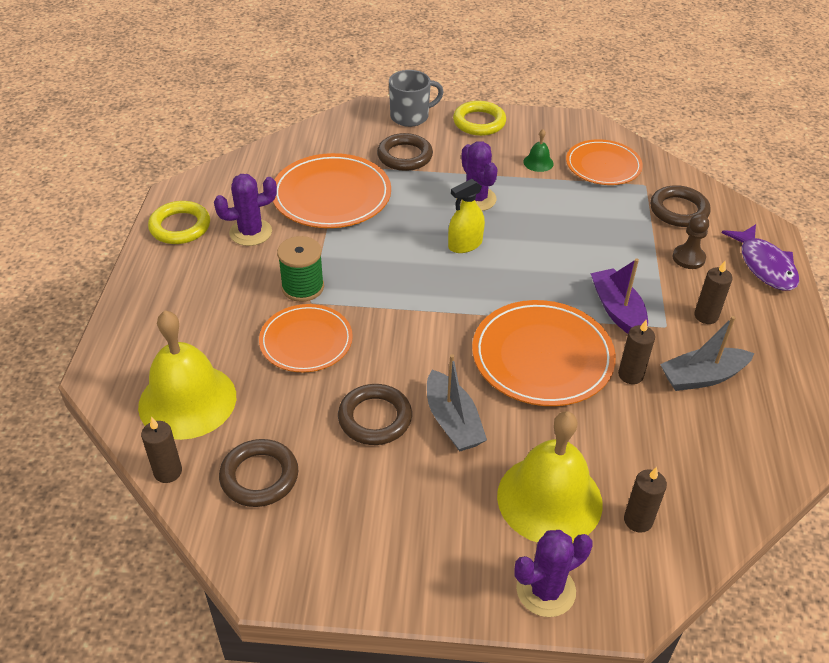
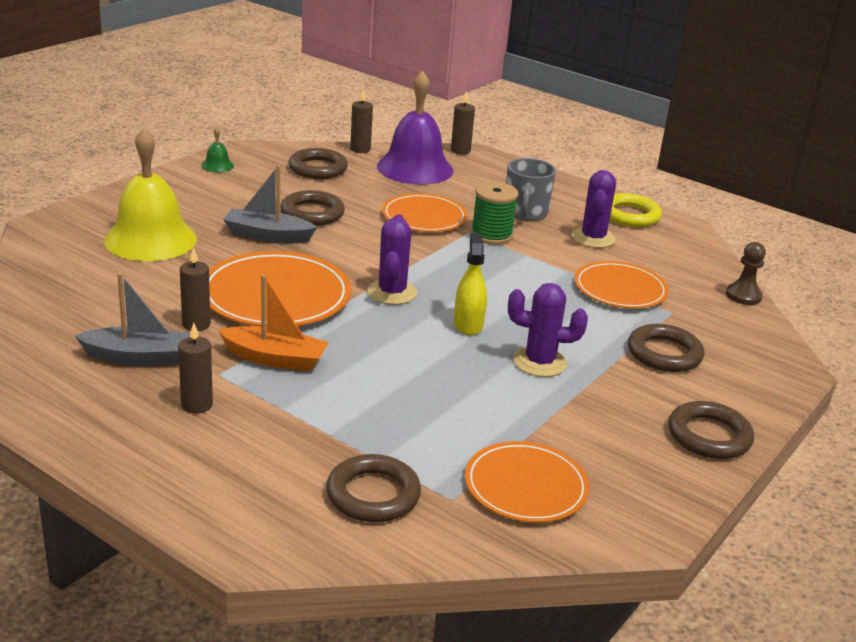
camera: 120 degrees right, 15 degrees down
yellow bell [138,310,236,440] -> purple bell [377,71,453,185]
orange plate [273,153,391,228] -> orange plate [575,261,669,309], size x0.66
grey mug [389,70,444,127] -> grey mug moved to [506,158,556,221]
yellow ring [453,101,506,136] -> brown ring [668,401,754,459]
purple cactus [514,530,592,617] -> purple cactus moved to [367,214,417,305]
green bell [523,129,554,172] -> green bell moved to [201,126,234,173]
purple boat [590,258,648,334] -> orange boat [218,275,329,372]
brown candle [624,467,667,533] -> brown candle moved to [451,91,475,155]
grey boat [660,316,754,391] -> grey boat turned 75 degrees clockwise [74,273,190,366]
brown pawn [673,214,709,269] -> brown pawn moved to [726,242,766,305]
purple fish [722,224,799,291] -> none

